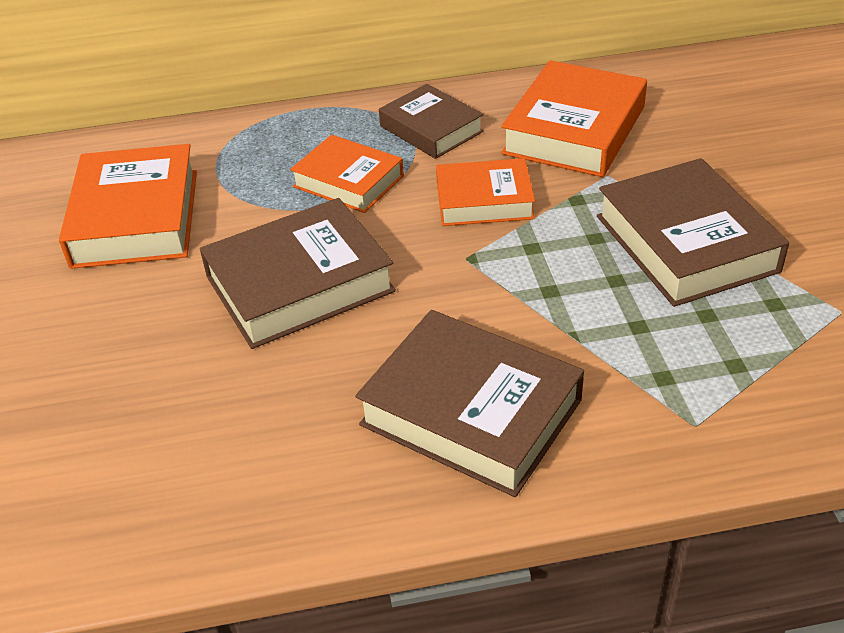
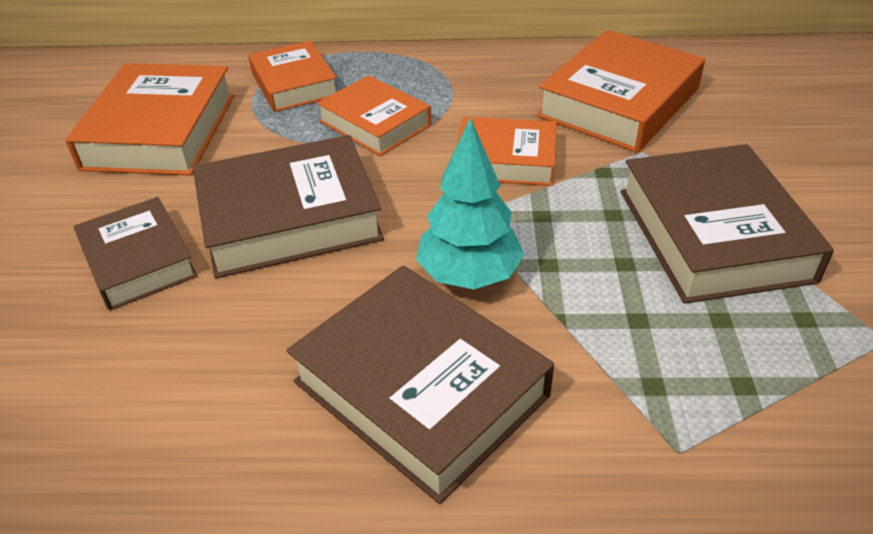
camera: 10 degrees right, 0 degrees up
brown book [379,84,484,159] -> brown book moved to [74,197,198,310]
none -> orange book [248,40,337,112]
none -> turquoise tree [416,118,524,289]

